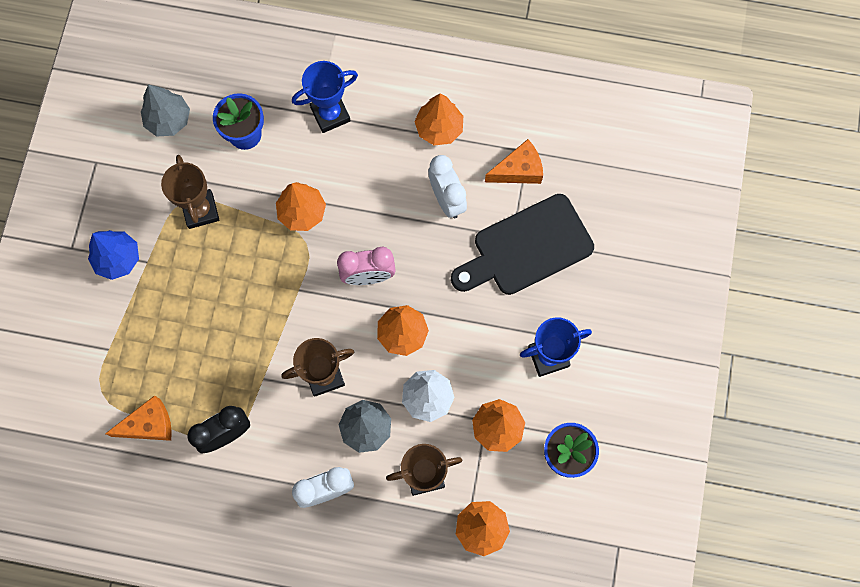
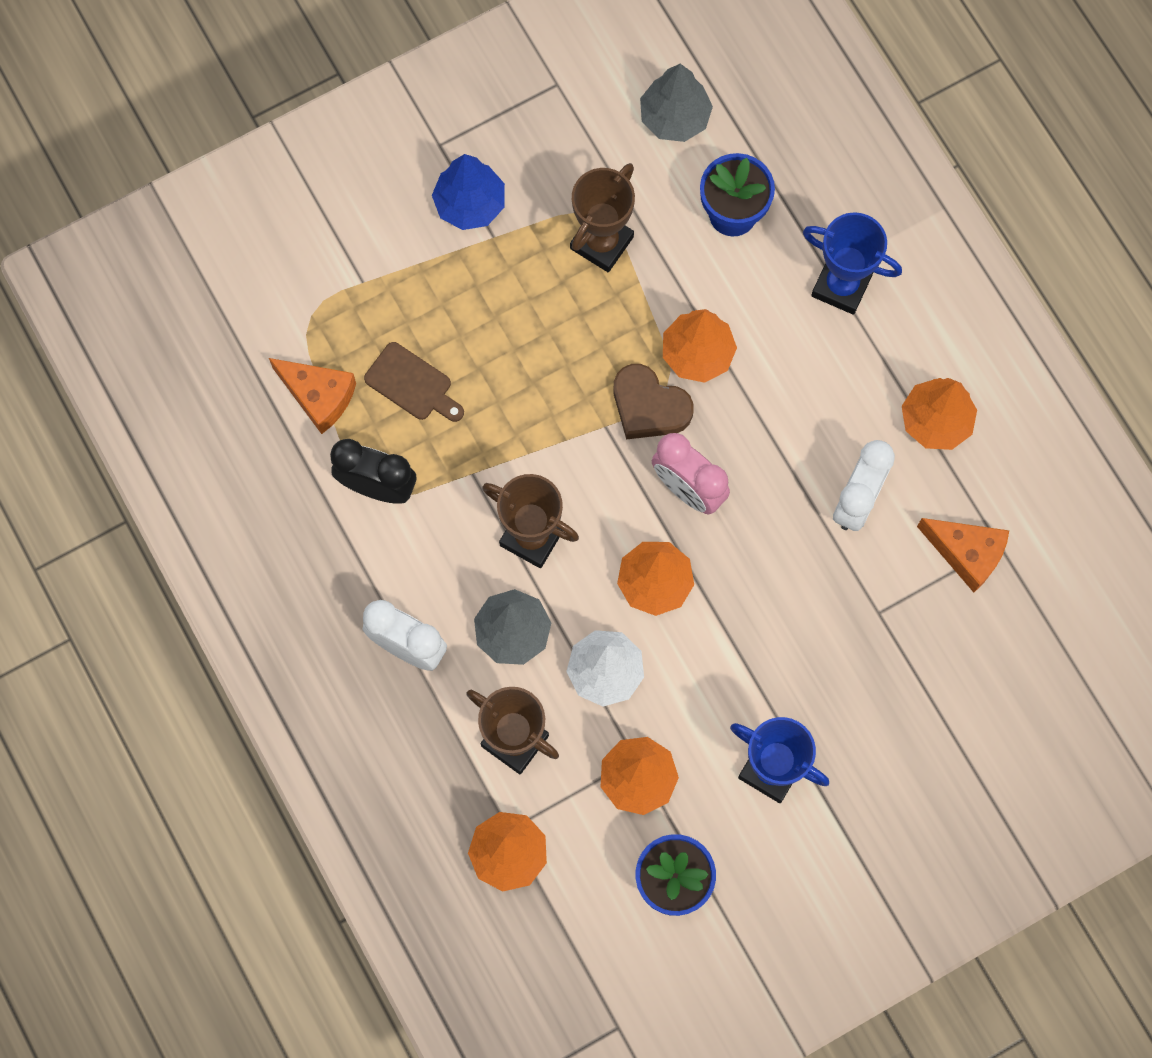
camera: 50 degrees right, 0 degrees up
black cutting board [451,194,594,295] -> none
none -> brown cutting board [364,342,464,422]
none -> brown heart [614,364,694,439]

